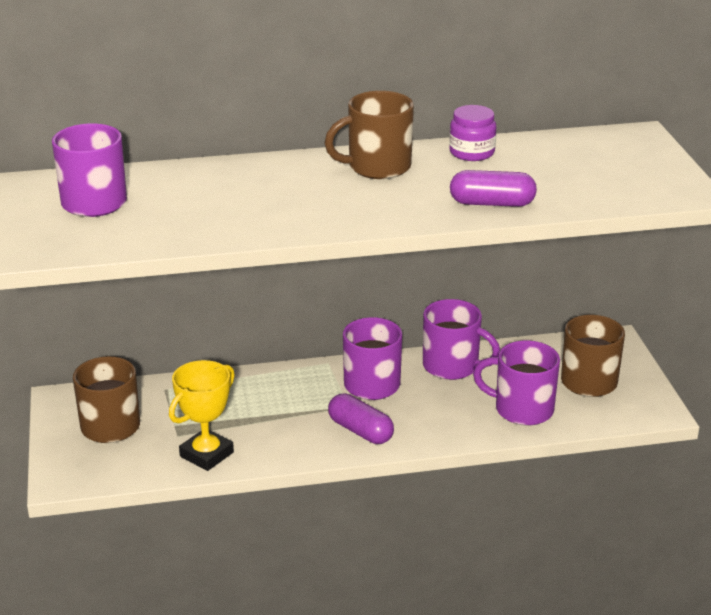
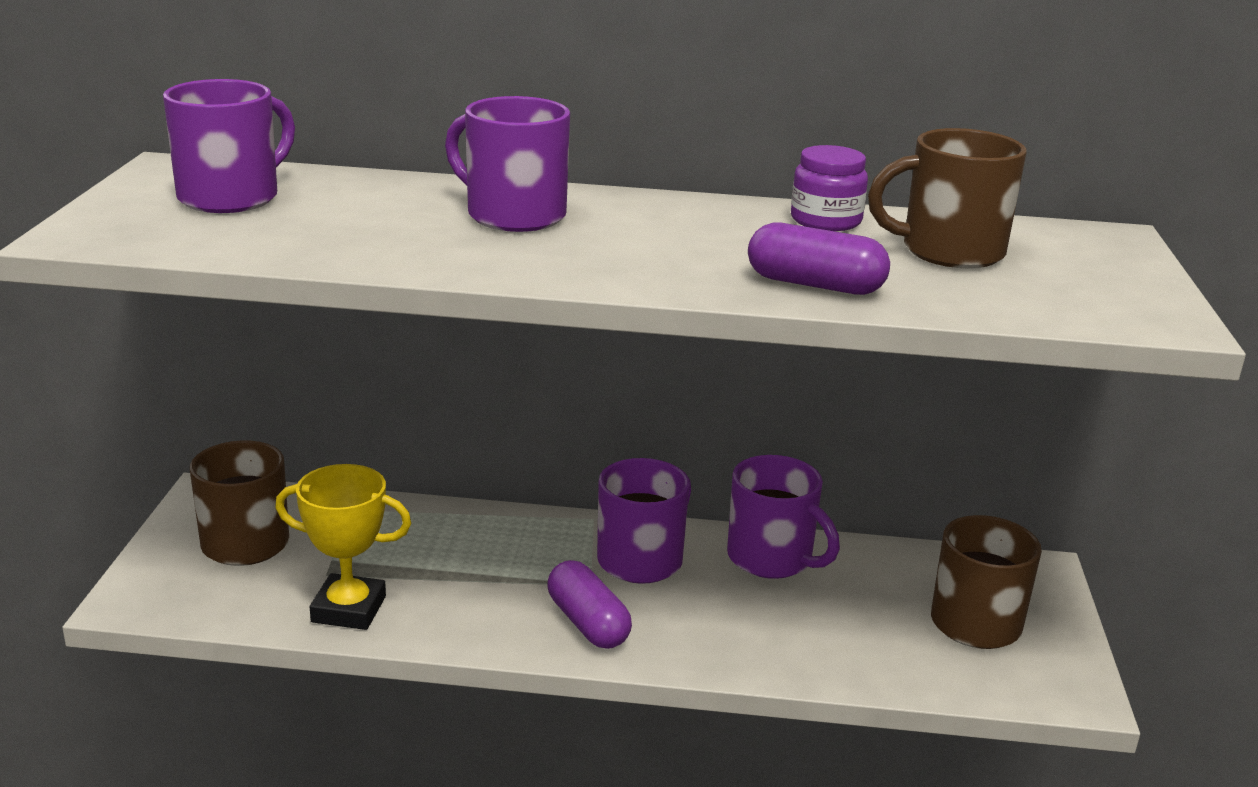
camera: 15 degrees right, 5 degrees down
yellow trophy [169,360,235,471] -> yellow trophy turned 45 degrees clockwise [275,464,411,630]
brown mug [325,91,414,179] -> brown mug moved to [868,128,1026,268]
purple mug [473,340,560,426] -> purple mug moved to [445,96,570,232]

